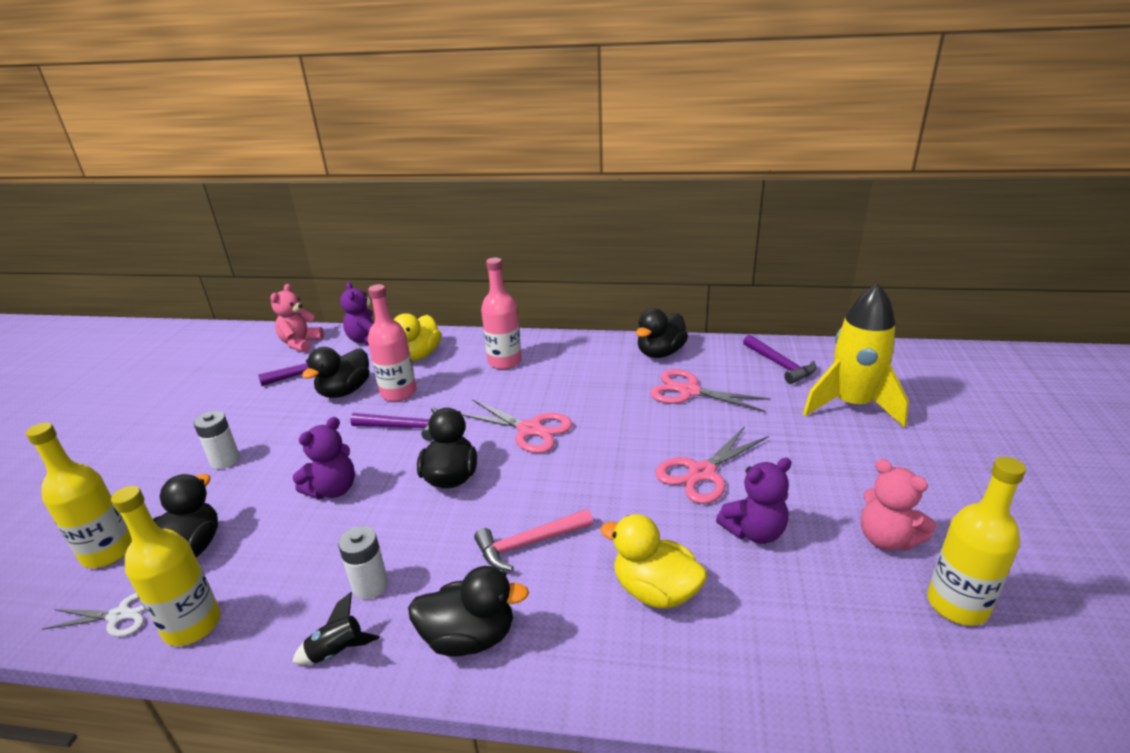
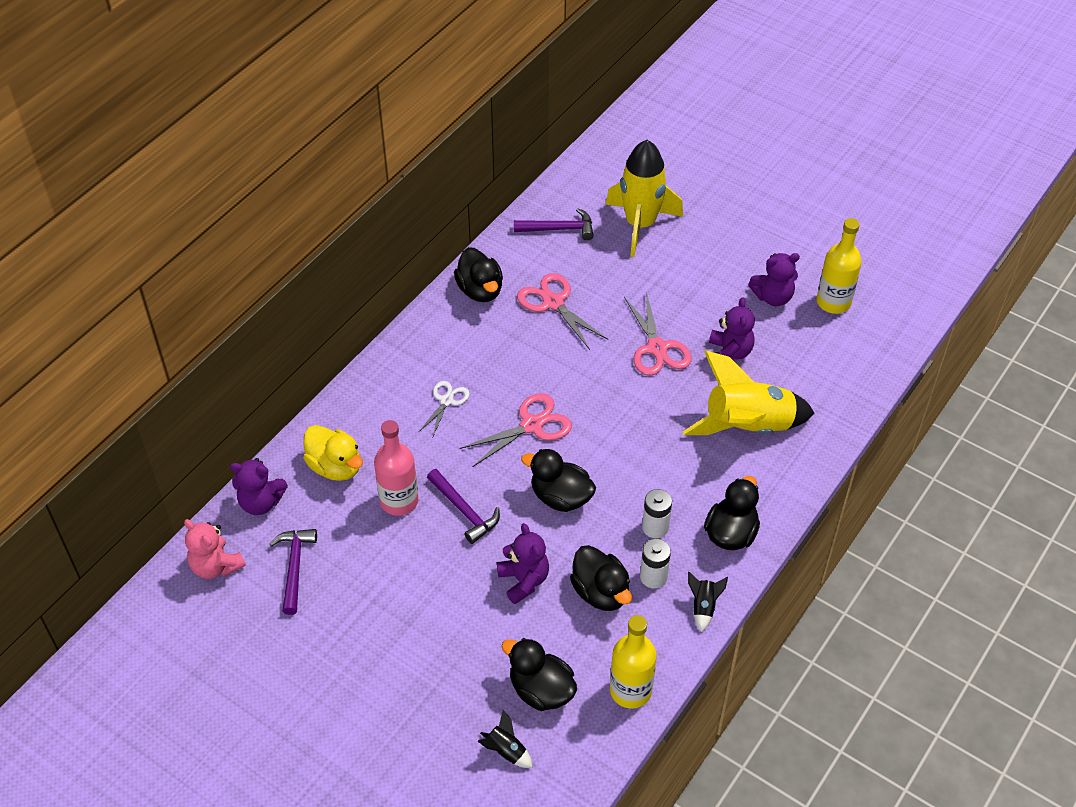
camera: 65 degrees left, 20 degrees up
yellow bottle [26,422,132,568] -> black rocket [477,710,533,768]
white scissors [42,593,145,637] -> white scissors moved to [418,381,470,436]
white battery [194,411,240,469] -> white battery moved to [642,489,672,538]
black duck [302,347,370,398] -> black duck moved to [570,545,632,611]
purple hammer [350,407,437,441] -> purple hammer turned 105 degrees clockwise [427,469,500,544]
pink hammer [474,509,593,571] -> none
pink bottle [481,258,522,370] -> none
yellow duck [601,514,707,608] -> yellow rocket [683,351,814,435]
pink scissors [650,369,771,412] -> pink scissors turned 90 degrees clockwise [517,273,609,350]
pink teddy bear [861,459,936,551] -> purple teddy bear [748,253,800,306]

